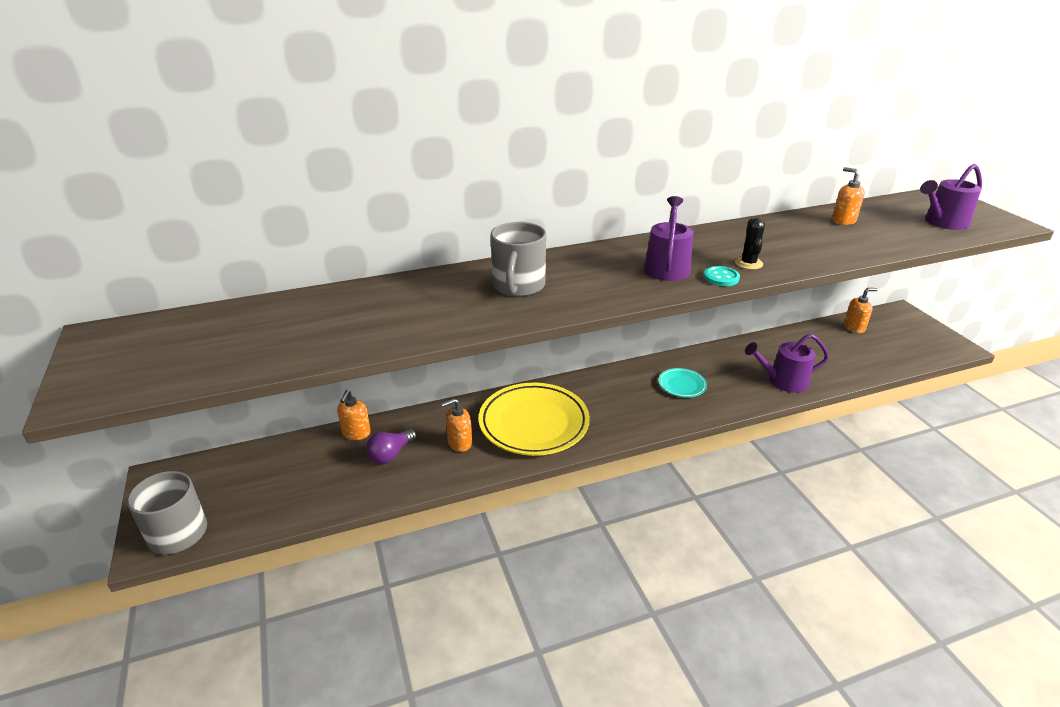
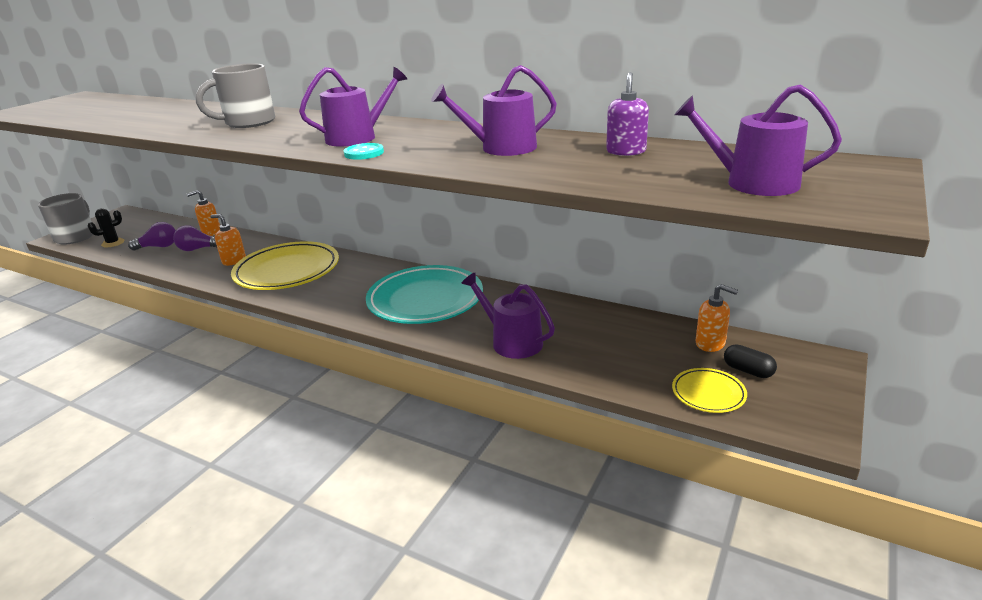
camera: 50 degrees right, 5 degrees down
turquoise plate [658,368,707,398] -> turquoise plate [366,265,483,324], size x2.14
black cactus [735,218,765,270] -> black cactus moved to [88,208,125,247]
orange soap dispenser [832,167,865,225] -> purple soap dispenser [606,72,649,156]
none -> purple light bulb [128,222,176,250]
none -> purple watering can [431,65,557,156]
none -> yellow plate [672,368,747,413]
none -> black capsule [724,344,777,378]

